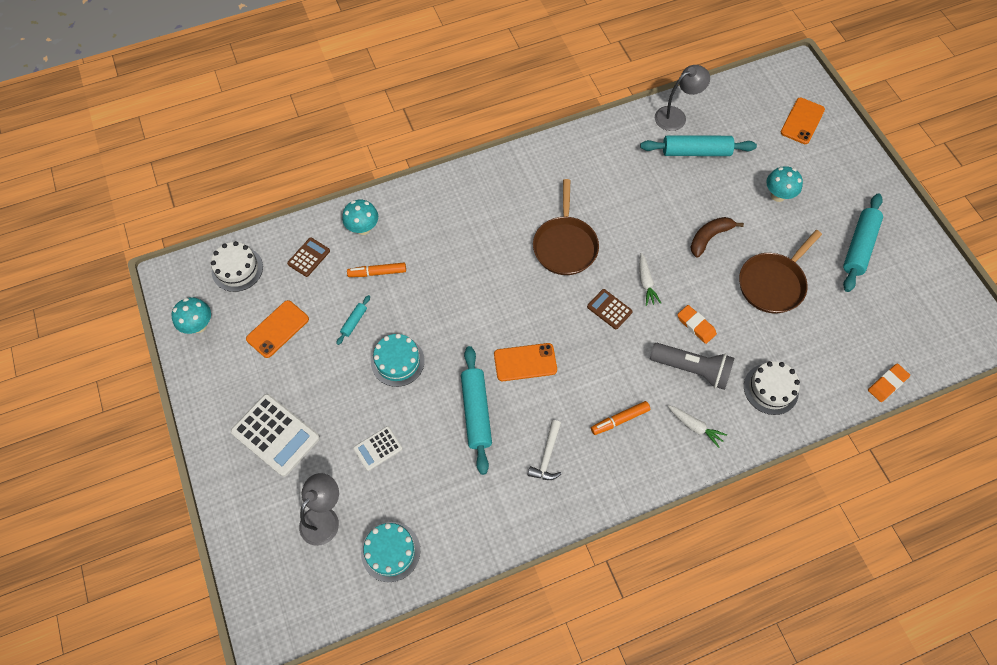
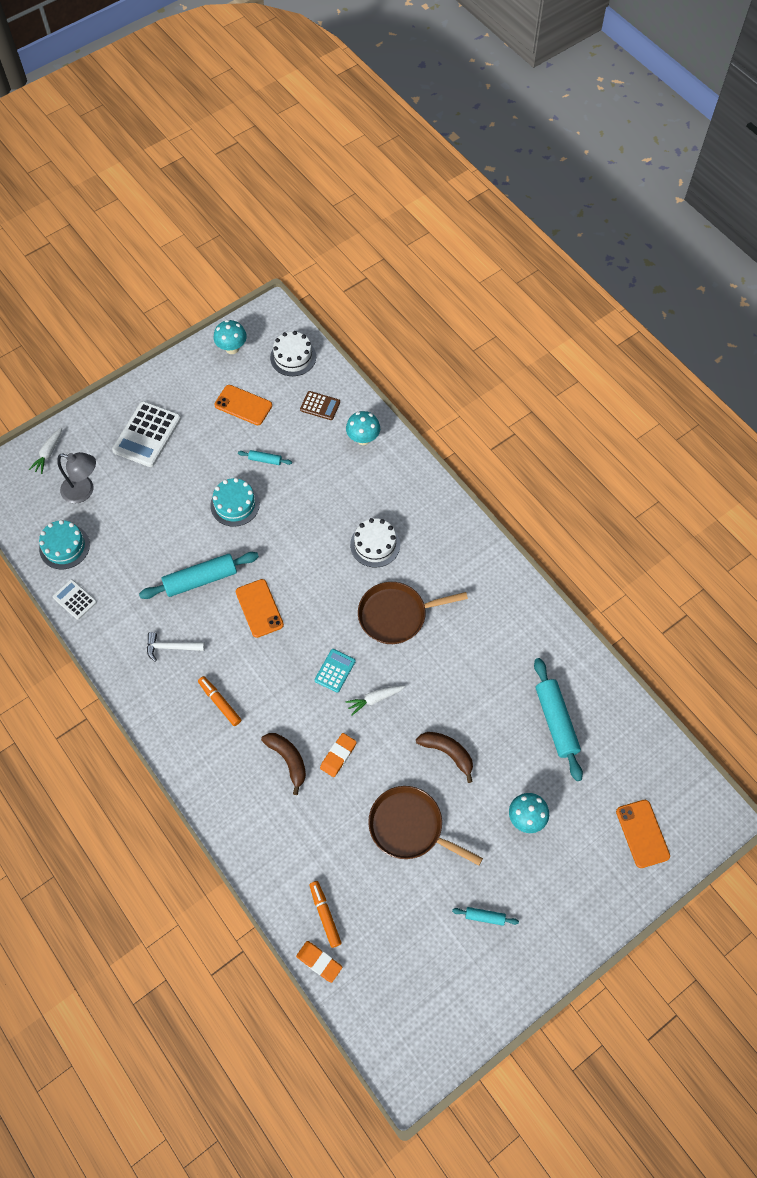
camera: 75 degrees right, 0 degrees up
orange marker [347,263,406,277] -> orange marker moved to [309,881,342,948]
white calculator [353,426,403,471] -> white calculator moved to [53,579,97,620]
brown calculator [587,289,633,329] -> turquoise calculator [315,649,356,693]
grey flashlight [650,343,734,390] -> brown banana [261,733,306,795]
grey lamp [655,65,710,131] -> none
white carrot [668,405,727,448] -> white carrot moved to [29,428,62,474]
white cake [744,361,800,415] -> white cake moved to [350,518,400,568]
orange phone [781,98,825,144] -> orange phone turned 60 degrees clockwise [616,800,670,868]
turquoise rolling pin [843,193,883,292] -> turquoise rolling pin [452,907,519,926], size x0.47

